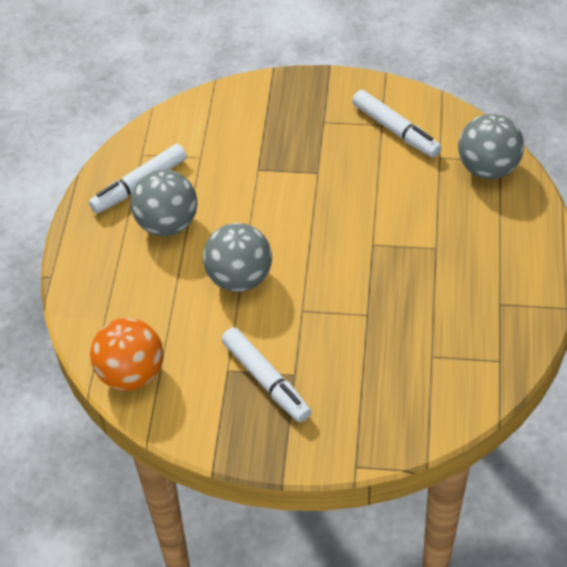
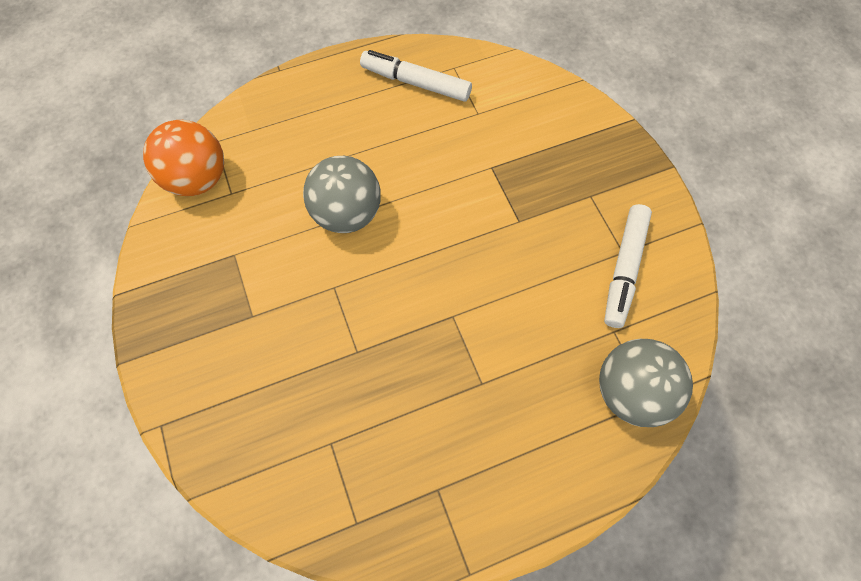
camera: 60 degrees right, 15 degrees up
grey ball [131,170,197,236] -> none
white marker [221,327,311,422] -> none

